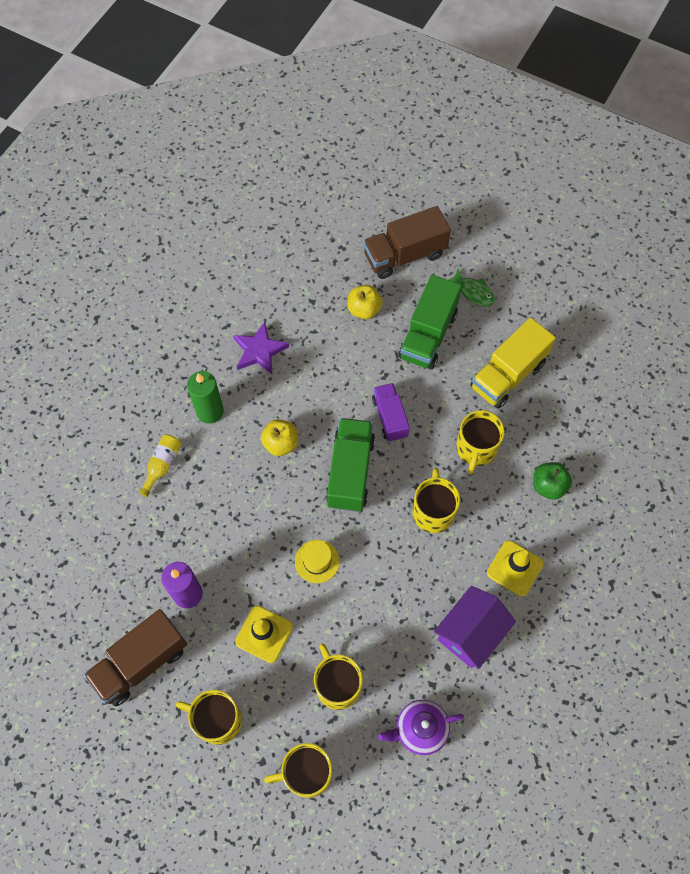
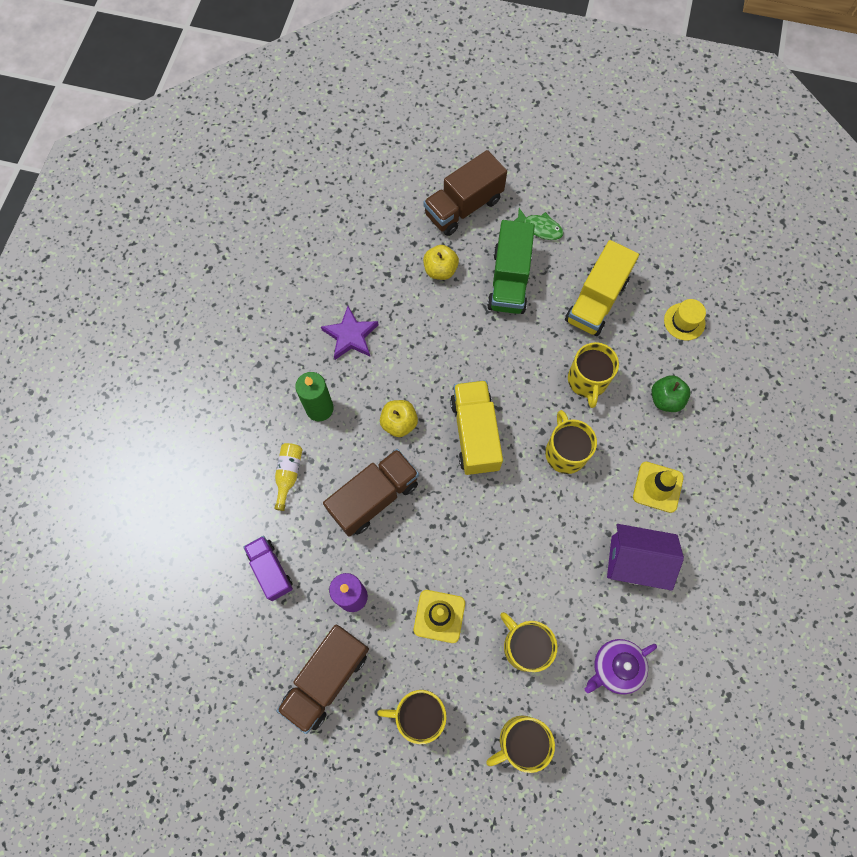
camera: 15 degrees left, 5 degrees up
yellow hat [295,540,340,583] -> yellow hat moved to [664,299,706,341]
green truck [326,418,375,512] -> yellow truck [450,380,503,475]
purple truck [372,383,410,442] -> purple truck moved to [243,536,293,601]
purple house [434,586,516,669] -> purple house turned 75 degrees clockwise [607,524,684,591]
none -> brown truck [323,449,419,537]

